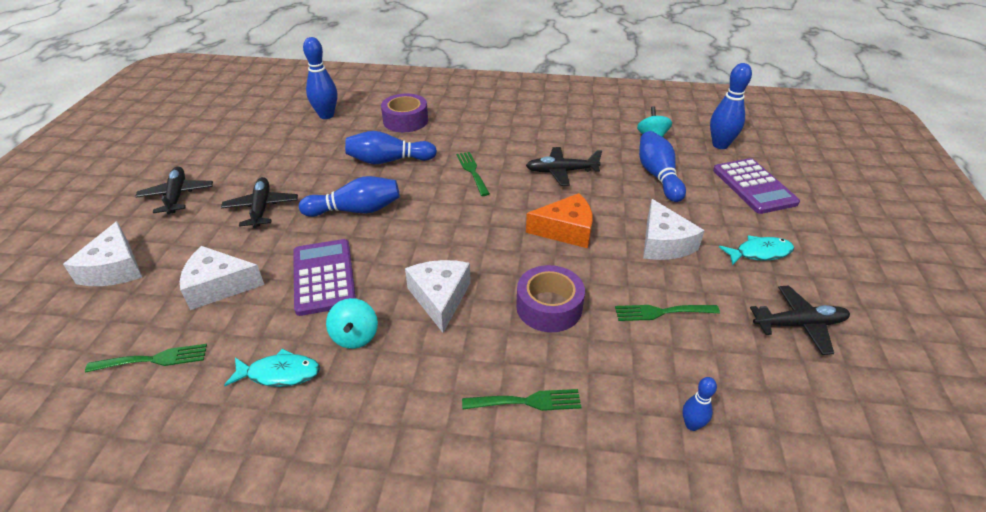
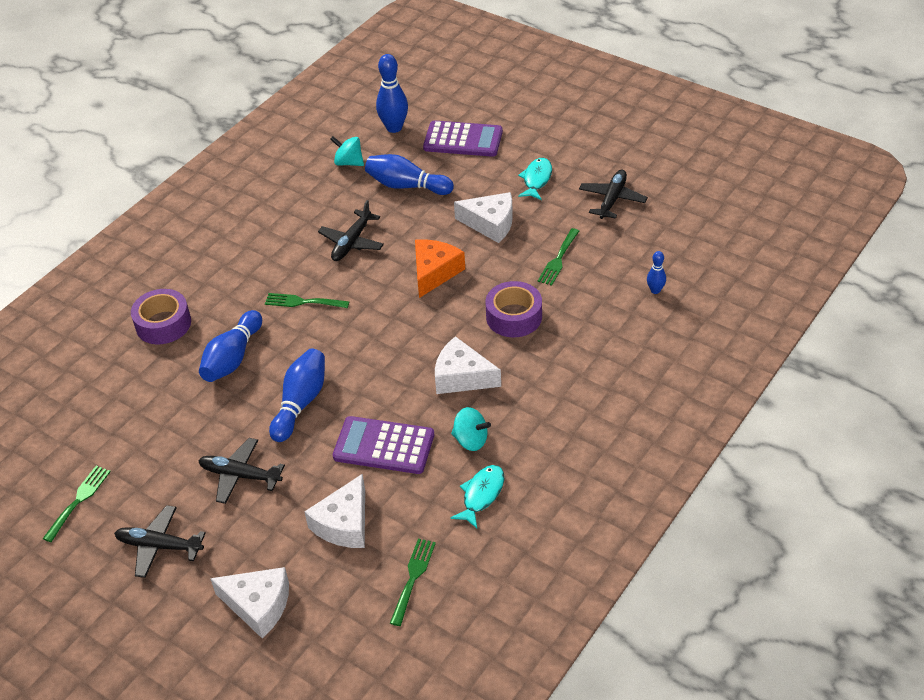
camera: 60 degrees left, 5 degrees up
blue bowling pin [303,37,337,119] -> none
green fork [462,389,581,411] -> green fork moved to [43,466,111,542]

